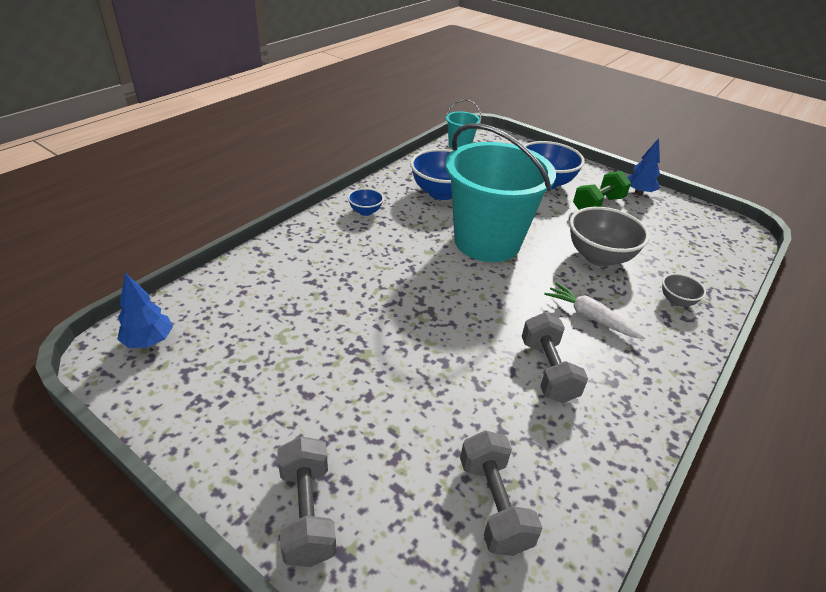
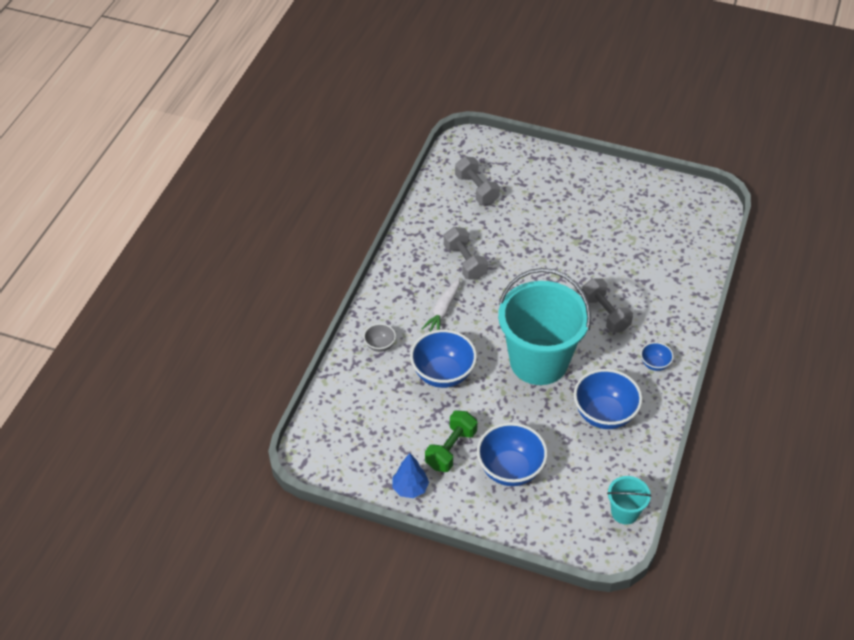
camera: 165 degrees right, 10 degrees up
blue tree [117,273,173,348] -> none
grey dumbbell [277,436,337,567] -> grey dumbbell moved to [581,278,633,332]
white carrot [544,282,646,339] -> white carrot turned 90 degrees clockwise [422,278,460,332]
grey bowl [570,207,650,267] -> blue bowl [410,330,477,388]

